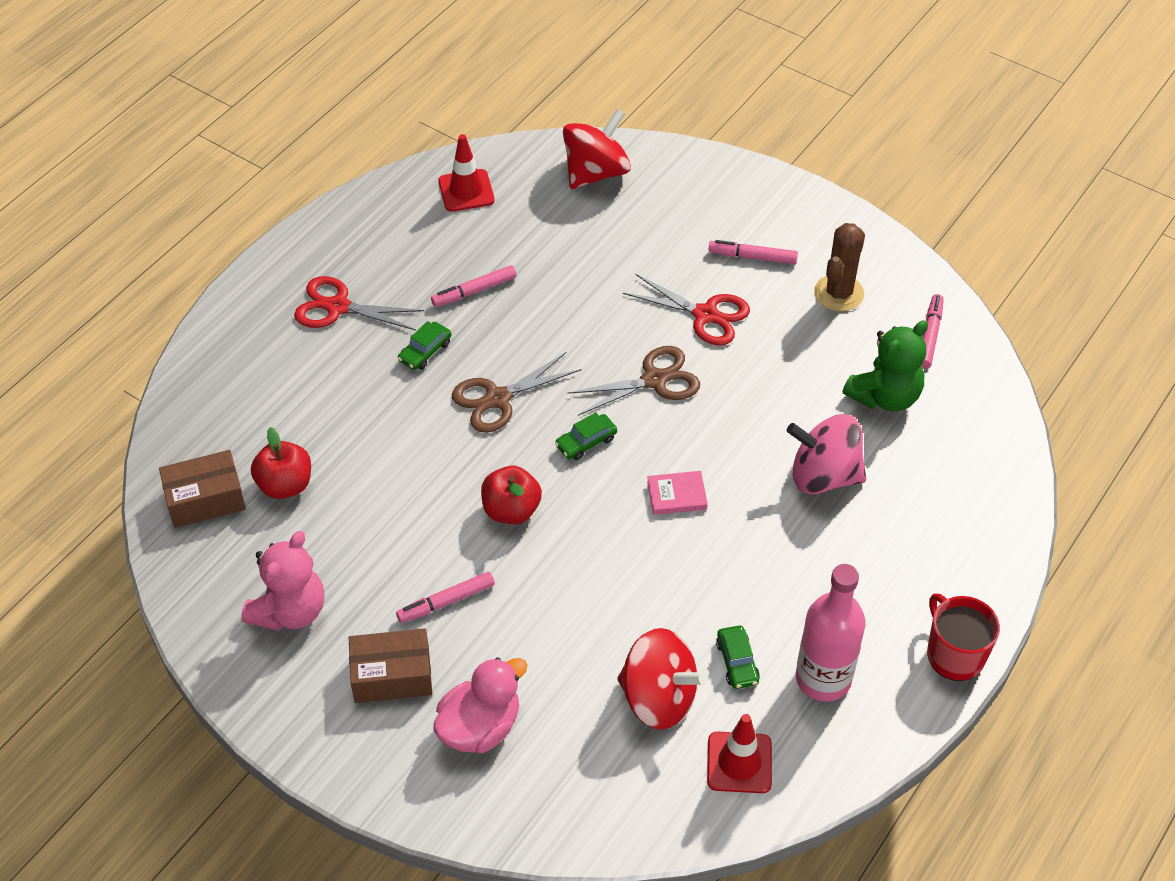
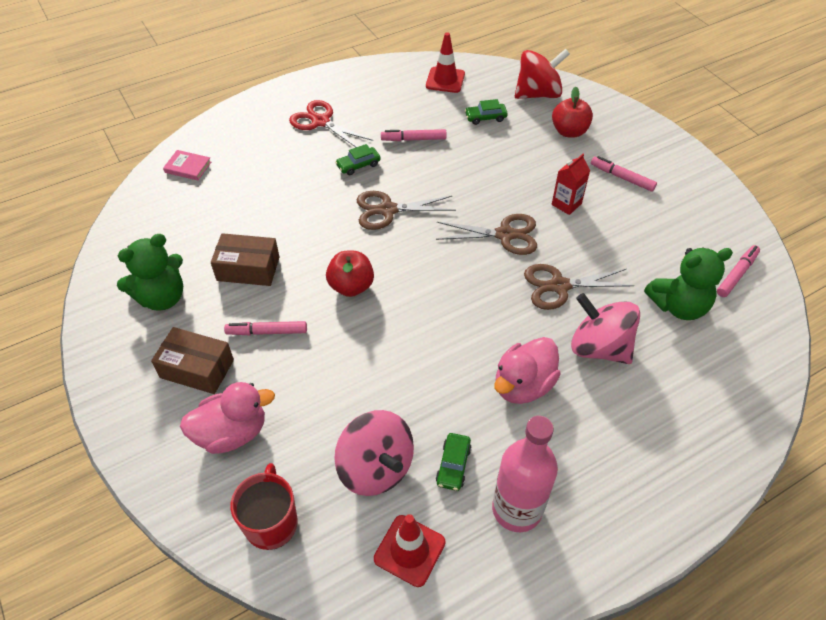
camera: 25 degrees right, 0 degrees up
brown box [159,450,246,528] -> brown box moved to [211,233,279,286]
pink teddy bear [241,531,324,631] -> green teddy bear [117,234,183,311]
red apple [251,427,311,499] -> red apple moved to [552,87,593,138]
green car [555,412,617,460] -> green car moved to [465,99,508,125]
red spinning top [617,628,707,729] -> pink spinning top [334,410,414,496]
red scissors [623,274,750,346] -> red carton [552,154,590,215]
pink book [647,471,708,515] -> pink book moved to [163,150,211,181]
brown cactus [814,223,865,312] -> none
red mug [927,593,1000,681] -> red mug moved to [230,463,298,550]
none -> pink duck [494,337,561,404]
none -> brown scissors [524,264,635,310]

